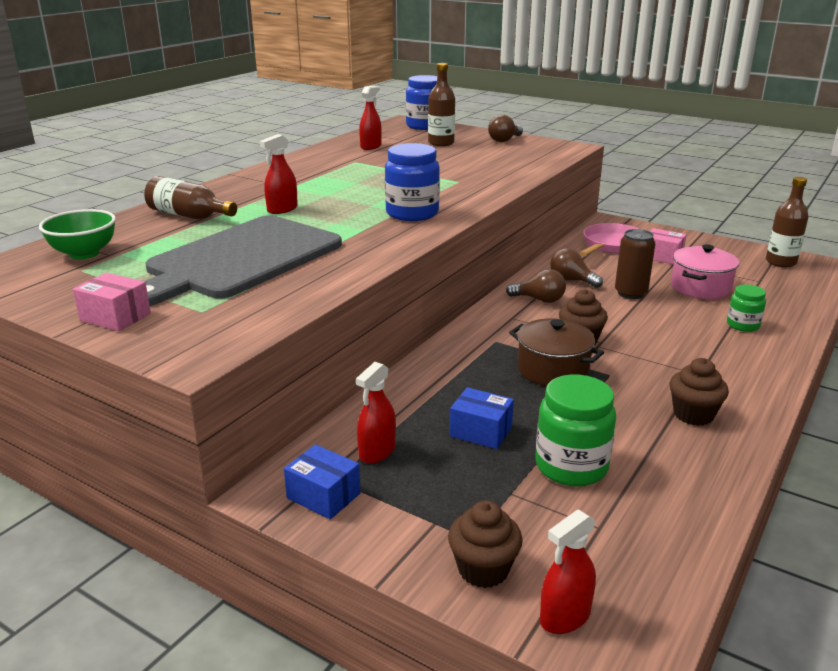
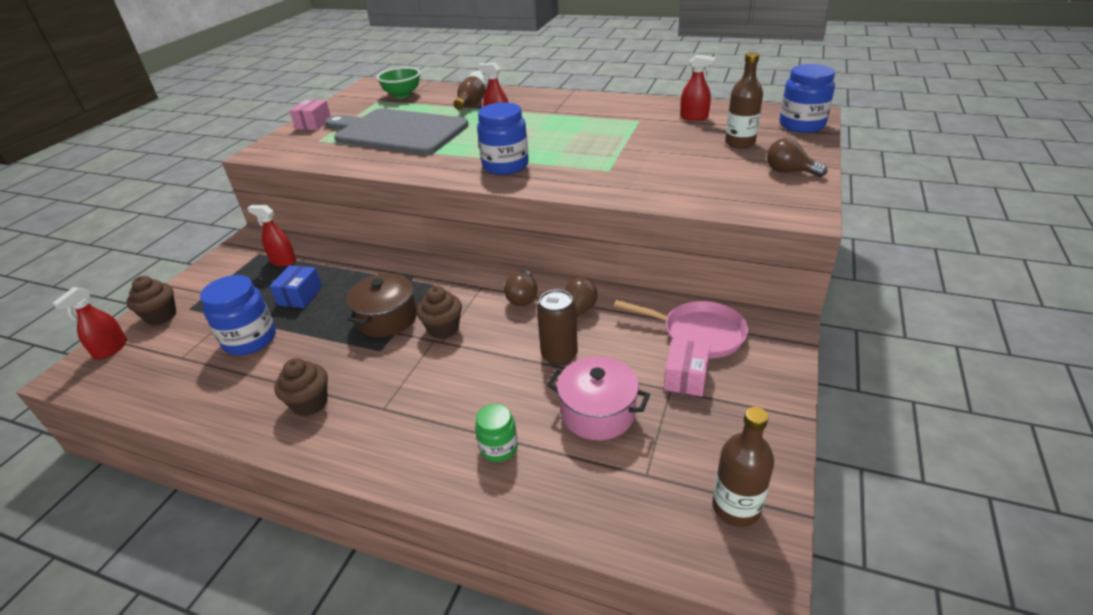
camera: 80 degrees right, 10 degrees up
blue box [284,444,360,519] -> none
green jar [535,375,616,486] -> blue jar [200,275,276,355]
red spray bottle [540,509,596,634] -> red spray bottle turned 105 degrees counterclockwise [53,287,127,359]

